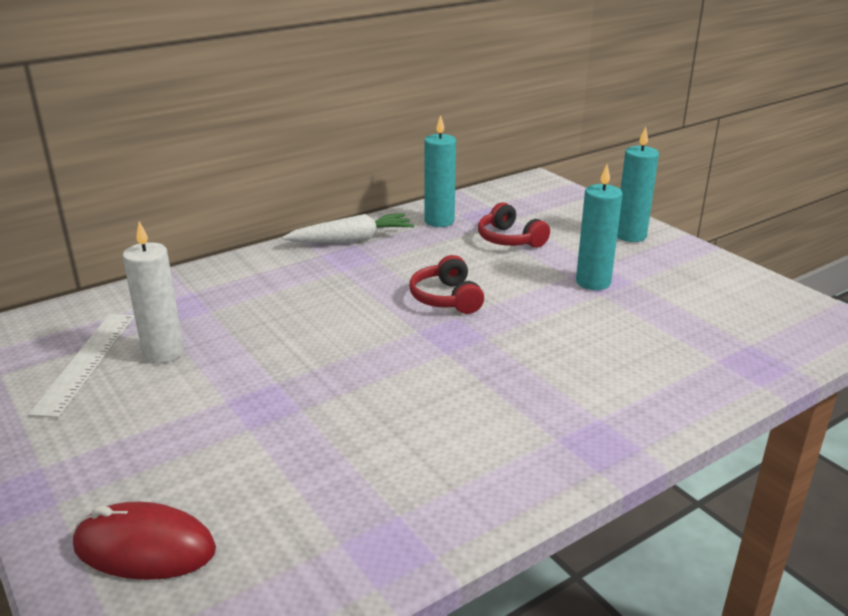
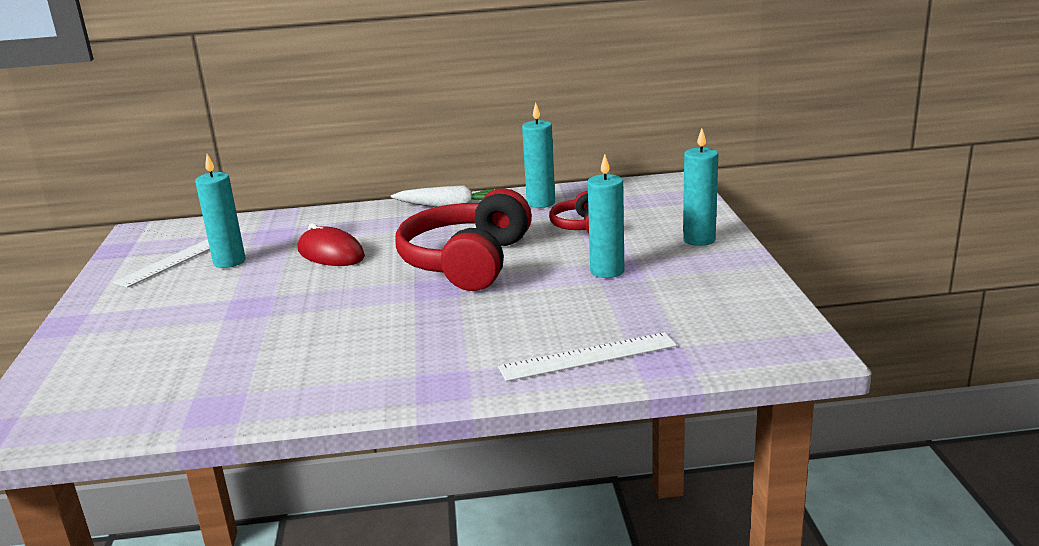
camera: 30 degrees right, 5 degrees down
red mouse [73,502,216,580] -> red mouse moved to [298,223,365,266]
white candle [123,222,184,363] -> turquoise candle [195,154,246,268]
red headphones [409,255,484,314] -> red headphones [395,188,532,291], size x2.02
none -> white ruler [498,332,677,382]

